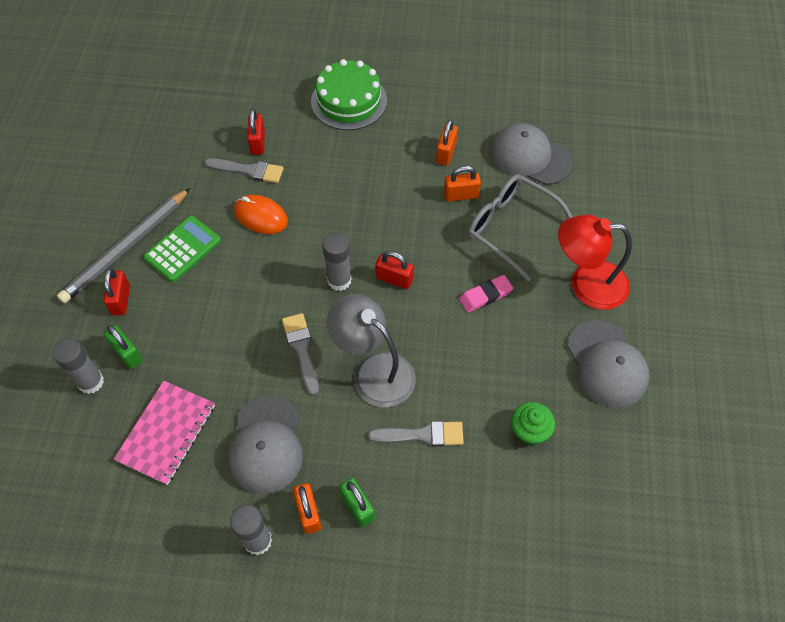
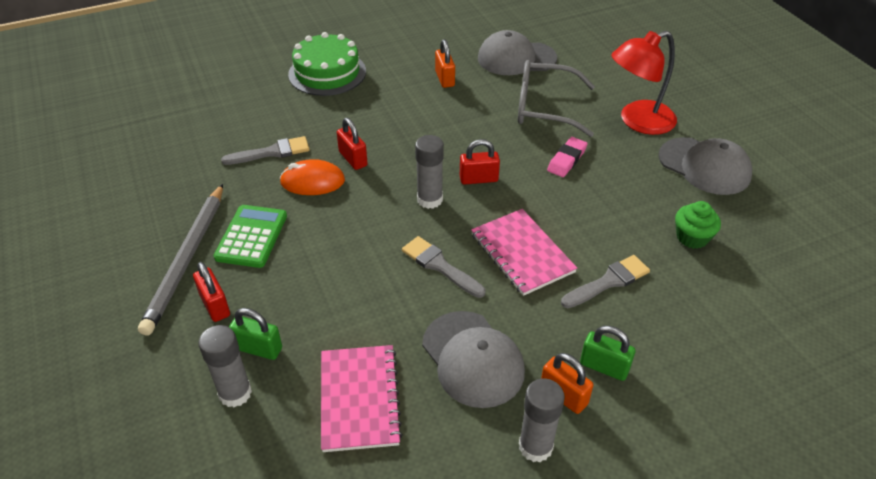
camera: 30 degrees left, 15 degrees down
red padlock [247,109,265,155] -> red padlock moved to [337,118,368,170]
grey lamp [327,294,416,407] -> pink notebook [471,209,577,296]
orange padlock [444,166,481,202] -> none

